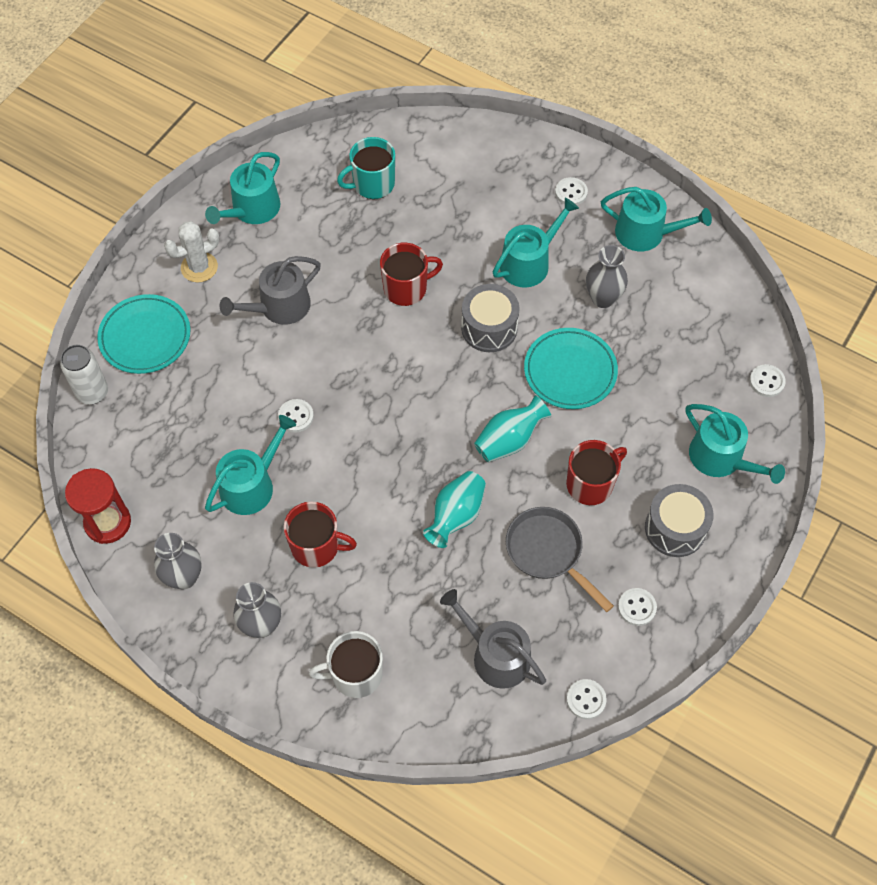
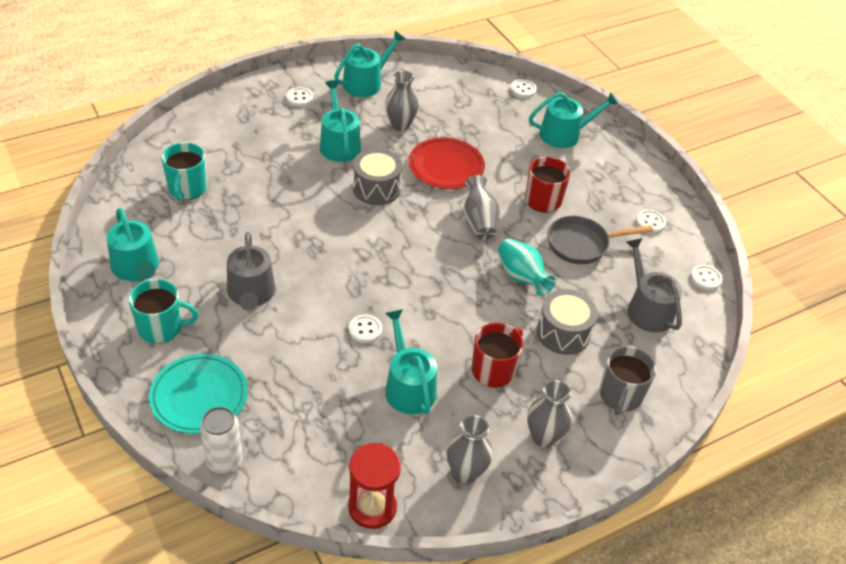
camera: 65 degrees left, 15 degrees down
white cactus [164,221,219,283] -> turquoise mug [128,279,198,344]
white mug [309,631,383,698] -> grey mug [600,346,656,415]
red mug [380,243,443,306] -> none
grey watering can [440,589,546,689] -> grey watering can turned 90 degrees clockwise [626,238,682,333]
turquoise vase [474,395,551,462] -> grey vase [463,175,500,240]
turquoise plate [524,328,618,409] -> red plate [409,137,485,189]
grey drum [645,484,714,557] -> grey drum moved to [537,289,598,355]

